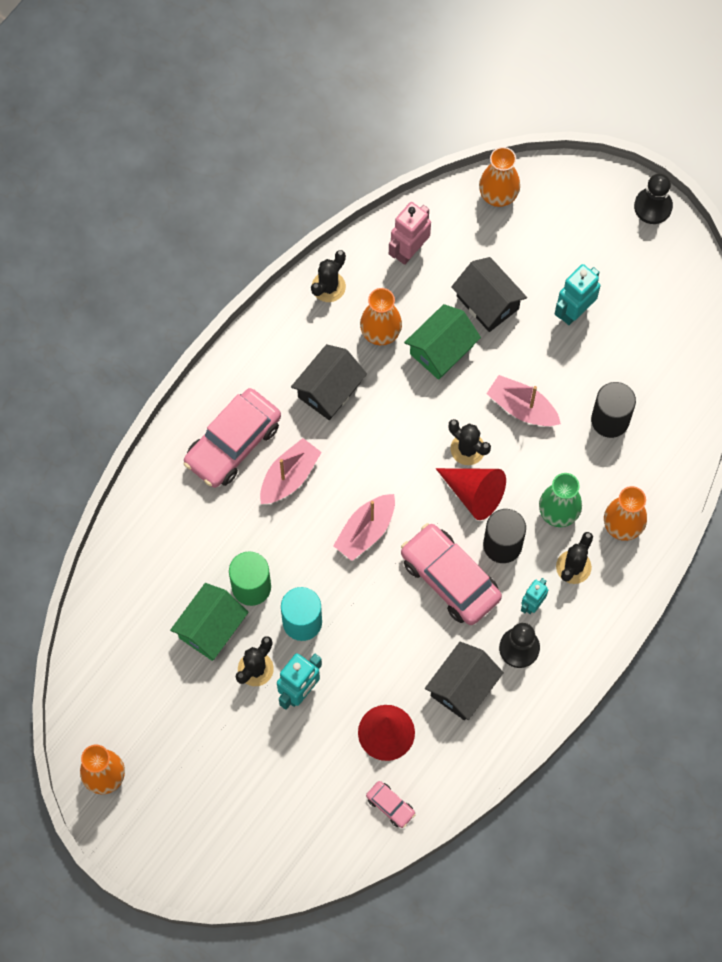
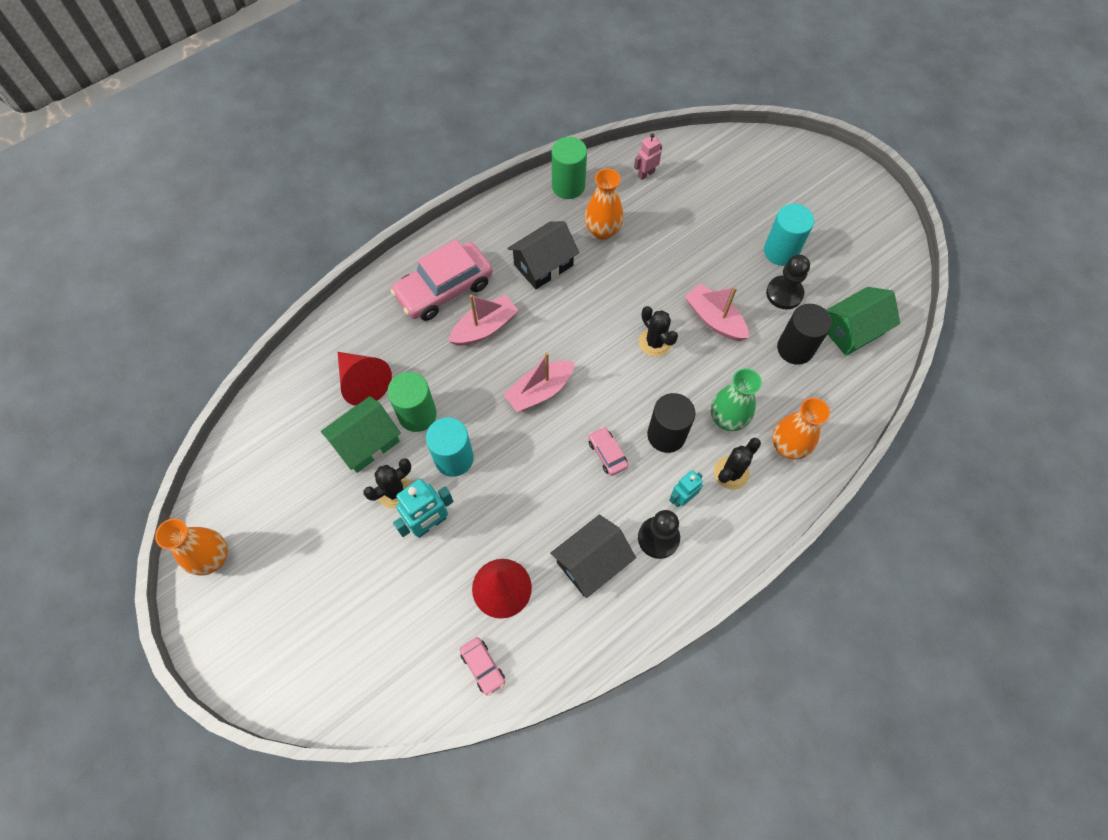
camera: 15 degrees right, 5 degrees down
black cactus [311,250,346,302] -> green cylinder [552,137,587,199]
pink robot [389,202,431,265] -> pink robot [634,133,662,180], size x0.63
pink car [401,523,502,625] -> pink car [588,427,628,476], size x0.46
green house [404,304,481,380] -> green house moved to [826,287,900,356]
red cone [436,468,506,520] -> red cone moved to [338,352,392,406]
black house [451,257,527,332] -> none
orange vase [479,147,520,207] -> none
turquoise robot [555,264,600,325] -> turquoise cylinder [764,204,814,266]
black pawn [634,174,673,224] -> black pawn moved to [766,255,810,309]

